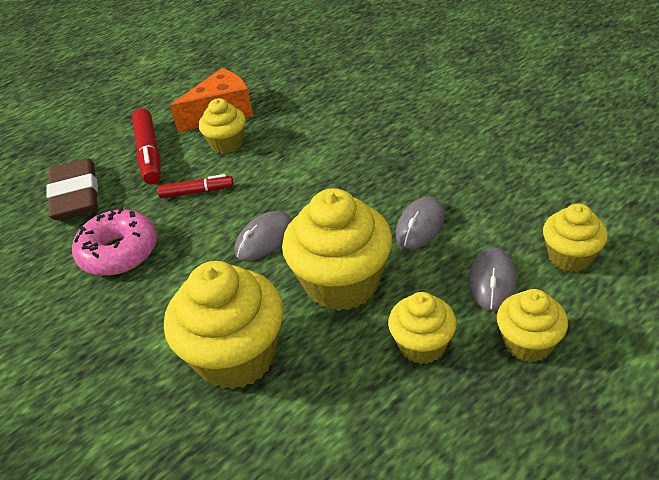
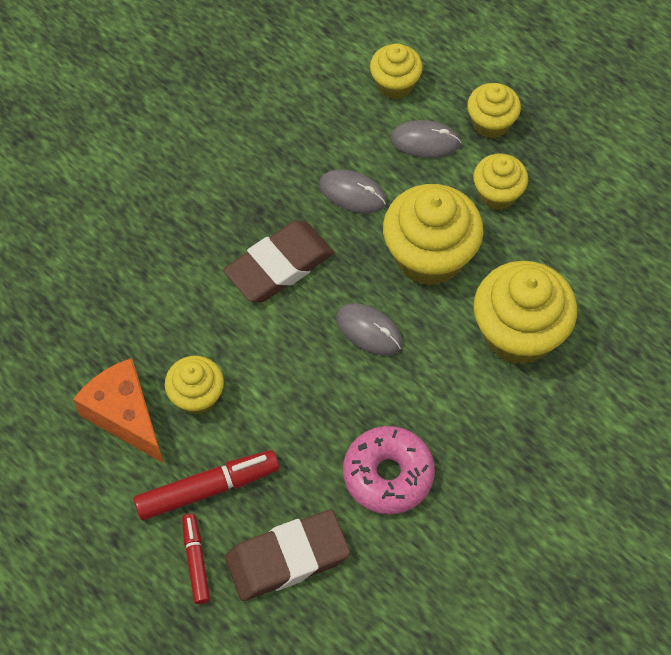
camera: 100 degrees left, 20 degrees up
red marker [157,174,234,198] -> red marker moved to [182,513,210,604]
none -> brown eraser [223,221,334,302]

